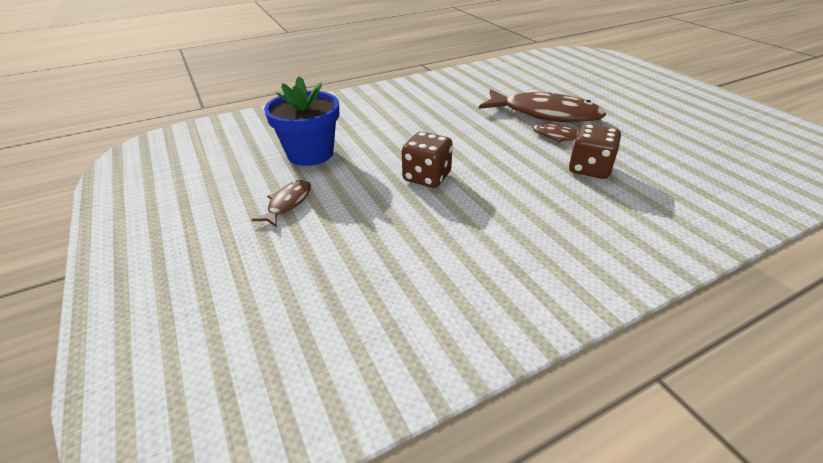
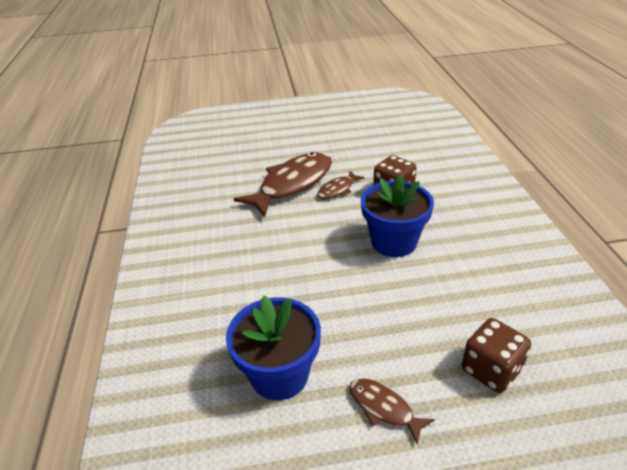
camera: 70 degrees left, 0 degrees up
brown dice [402,132,453,188] -> brown dice moved to [462,318,531,393]
none -> blue flower pot [361,174,434,257]

